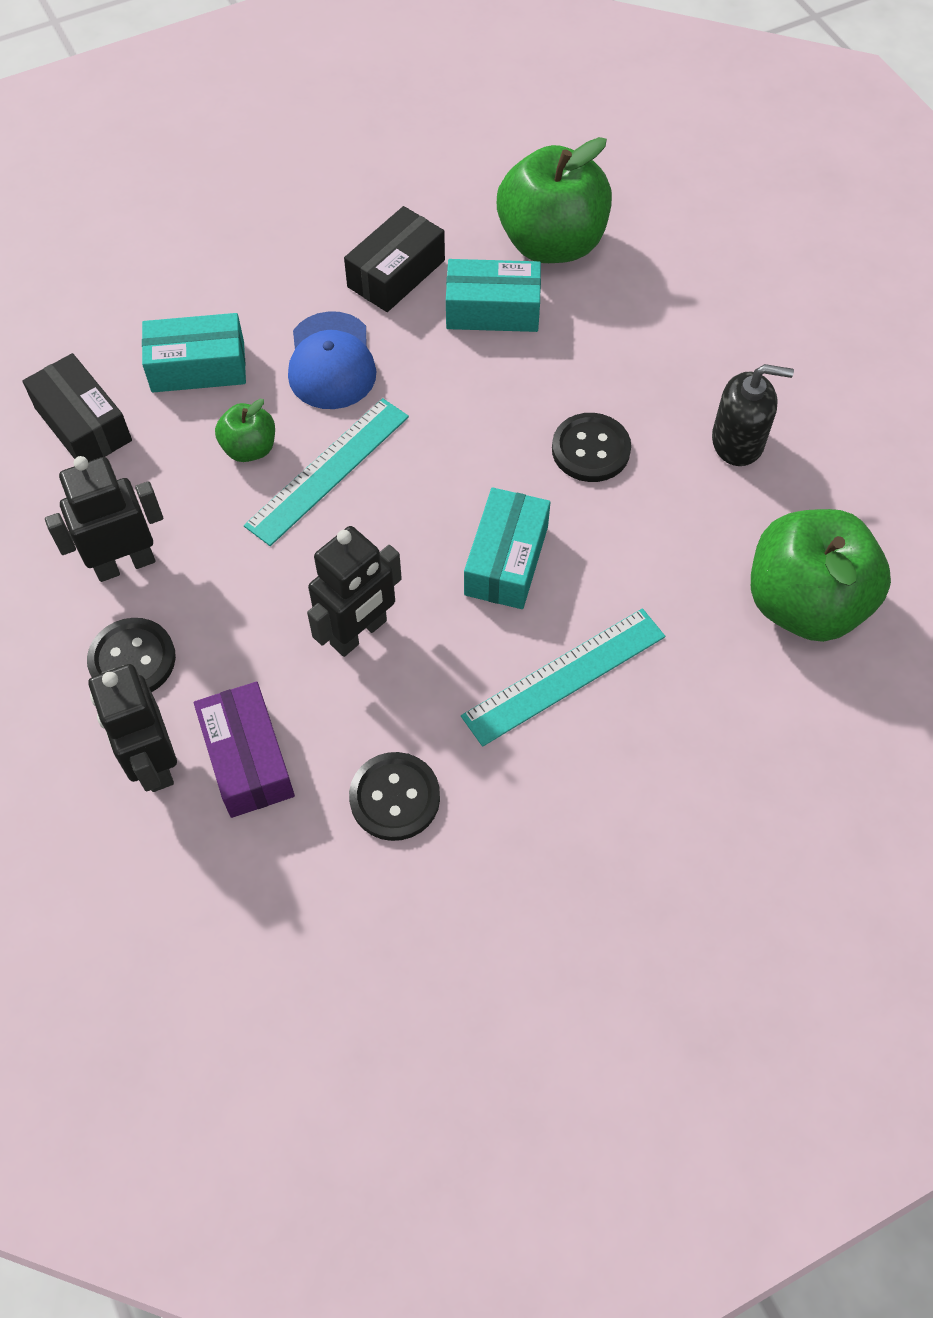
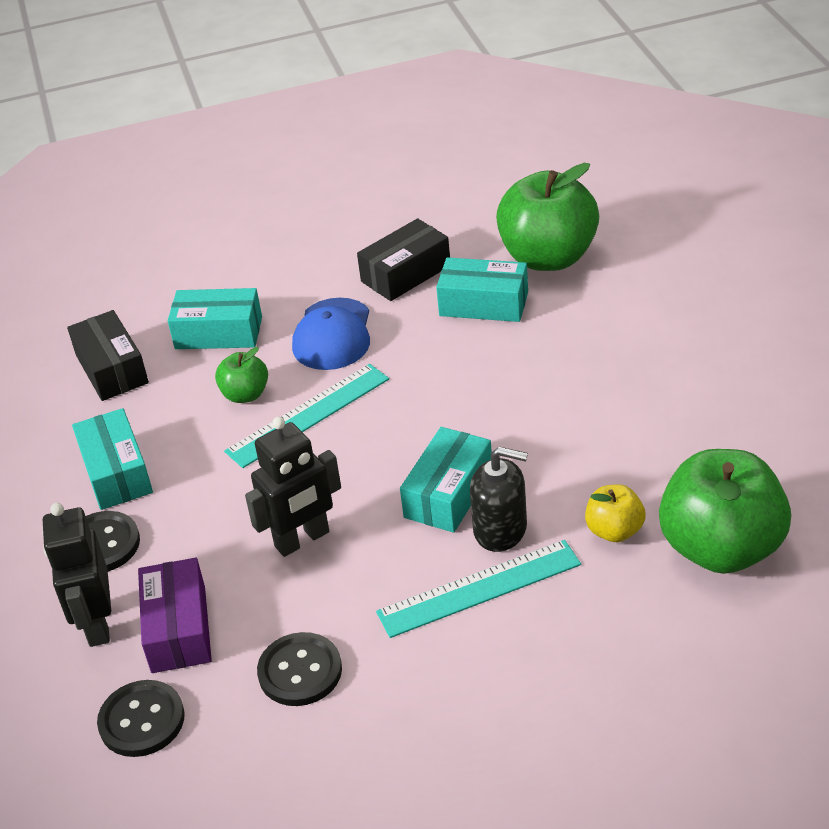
camera: 15 degrees right, 20 degrees down
black robot [45,456,163,582] -> turquoise box [72,408,153,510]
black button [552,413,631,482] -> black button moved to [97,680,185,757]
black soap dispenser [712,364,794,466] -> black soap dispenser moved to [470,447,528,552]
none -> yellow apple [585,484,645,542]

